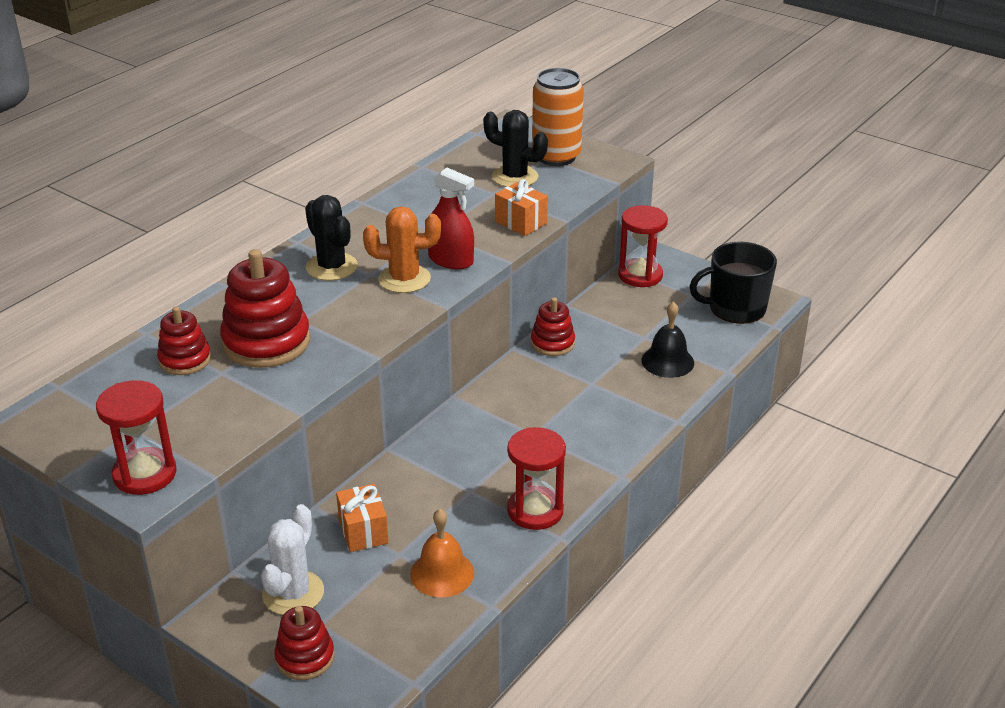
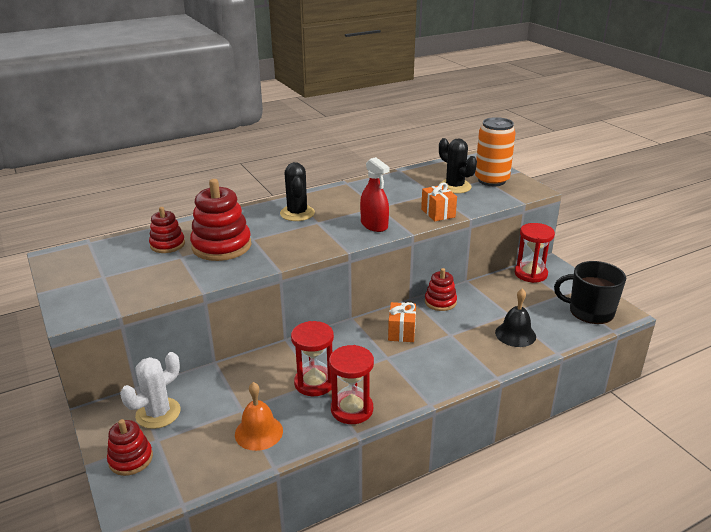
camera: 25 degrees right, 5 degrees down
red hourglass [96,380,177,495] -> red hourglass moved to [291,321,334,396]
orange gift [336,484,389,552] -> orange gift moved to [388,302,416,342]
orange cactus [363,206,441,293] -> none

